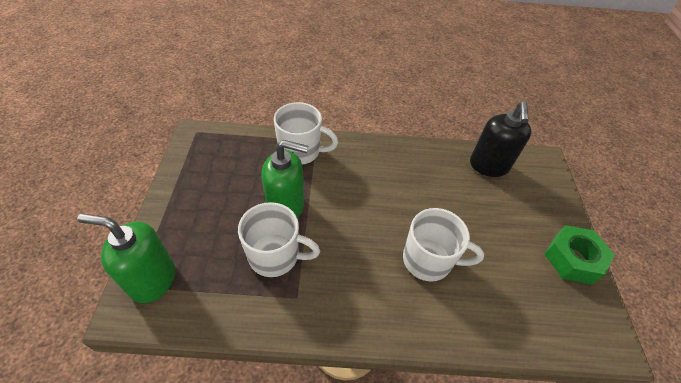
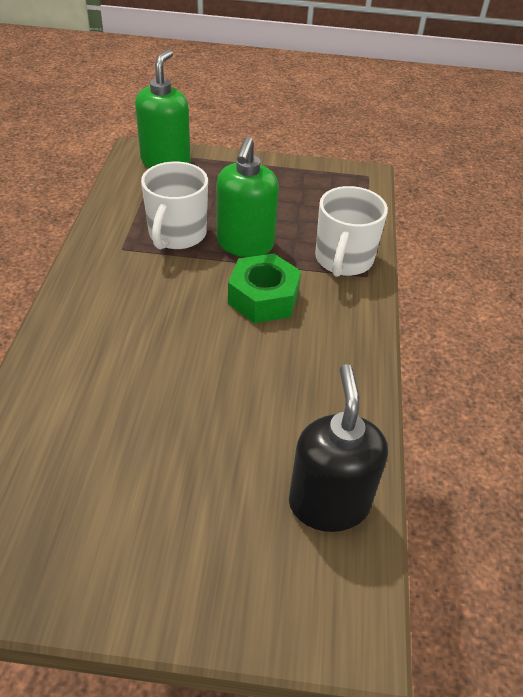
camera: 95 degrees right, 5 degrees down
white mug [403,208,484,282] -> none
black soap dispenser [470,102,531,177] -> black soap dispenser turned 75 degrees clockwise [289,364,388,532]
green nut [544,225,615,284] -> green nut moved to [228,253,301,323]

